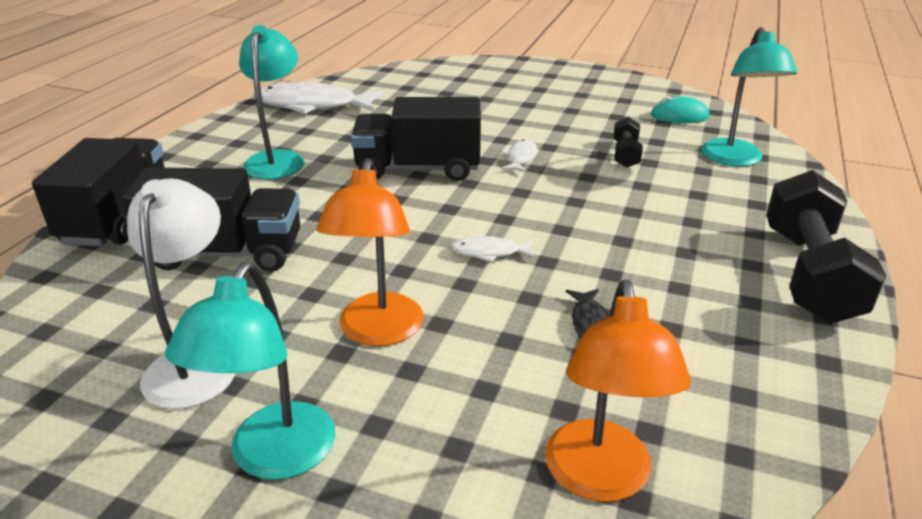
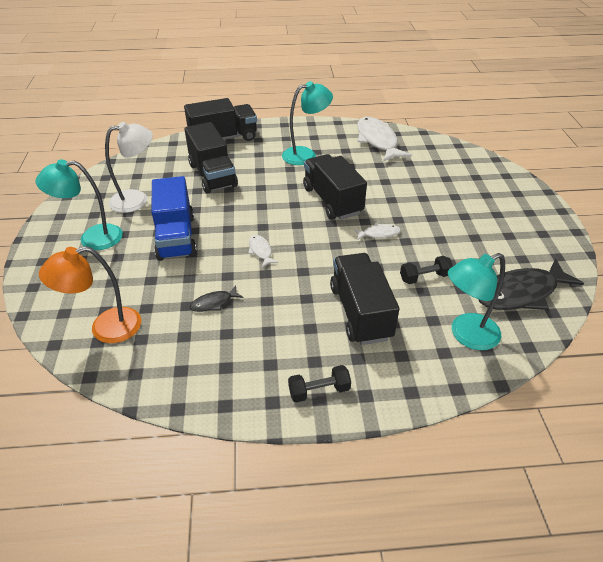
camera: 65 degrees right, 10 degrees up
orange lamp [317,159,423,346] -> blue truck [152,176,197,261]
turquoise mouse [651,96,709,123] -> black fish [478,258,584,310]
black dumbbell [766,170,886,324] -> black dumbbell [288,365,351,403], size x0.48
none -> black truck [330,253,399,345]

